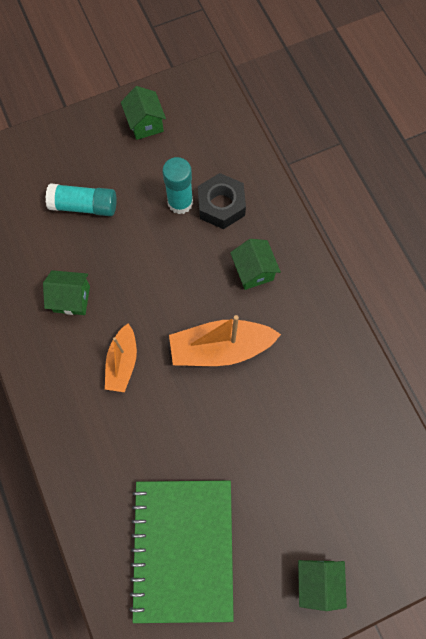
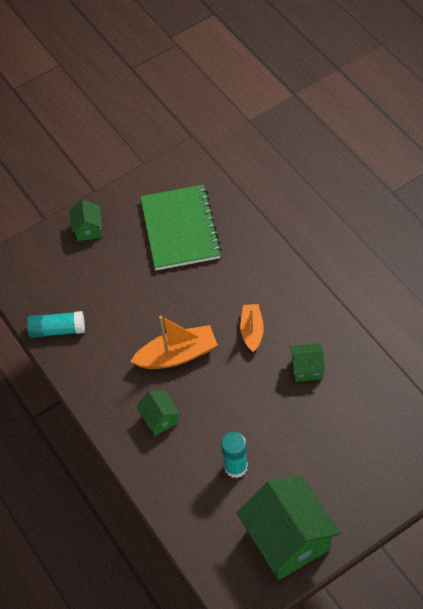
camera: 175 degrees right, 15 degrees down
turquoise glue stick [45,183,117,216] -> turquoise glue stick moved to [27,311,85,338]
green house [121,86,166,140] -> green house [237,476,340,580], size x2.10
black nut [198,173,246,229] -> none

